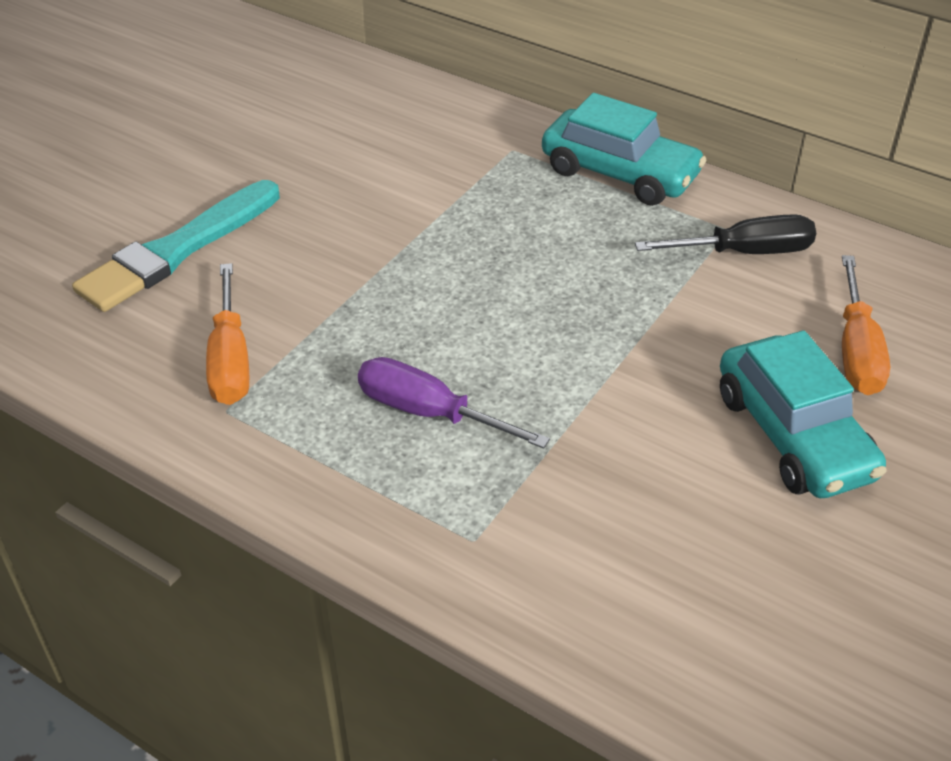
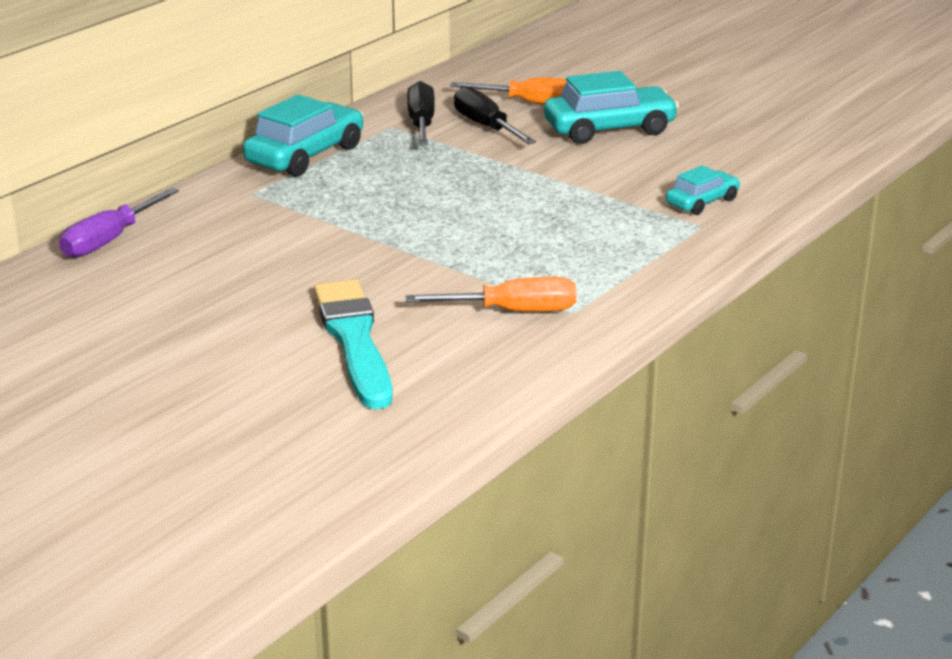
camera: 85 degrees left, 15 degrees down
turquoise brush [72,180,280,312] -> turquoise brush turned 150 degrees counterclockwise [314,279,393,409]
purple screwdriver [358,357,550,449] -> purple screwdriver moved to [59,188,179,258]
none -> black screwdriver [454,86,536,144]
none -> turquoise car [666,165,740,215]

